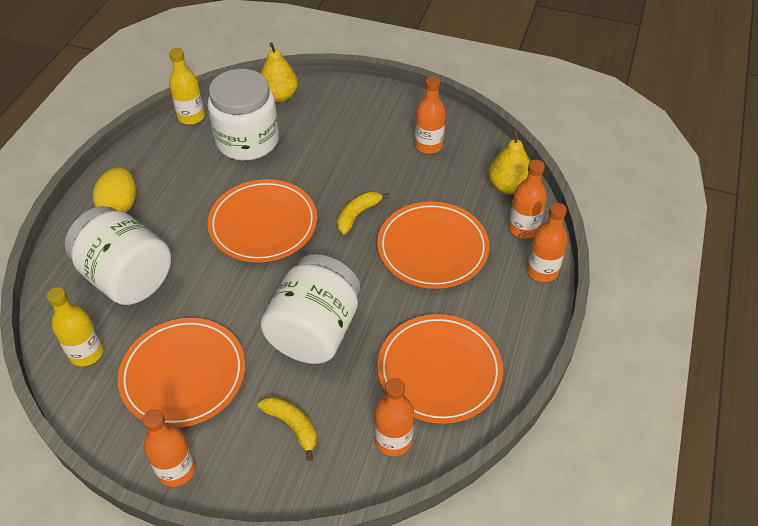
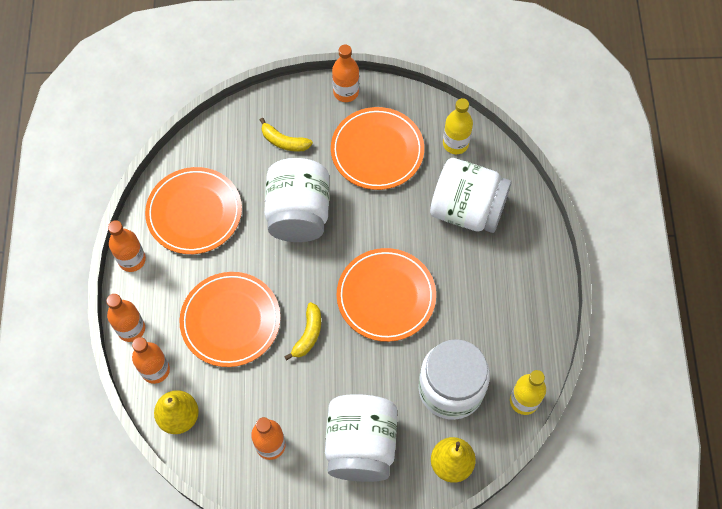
camera: 160 degrees right, 15 degrees up
yellow egg [93,167,136,213] -> none
orange bottle [374,378,414,456] -> orange bottle moved to [108,220,146,272]
none -> white jar [325,394,397,482]

